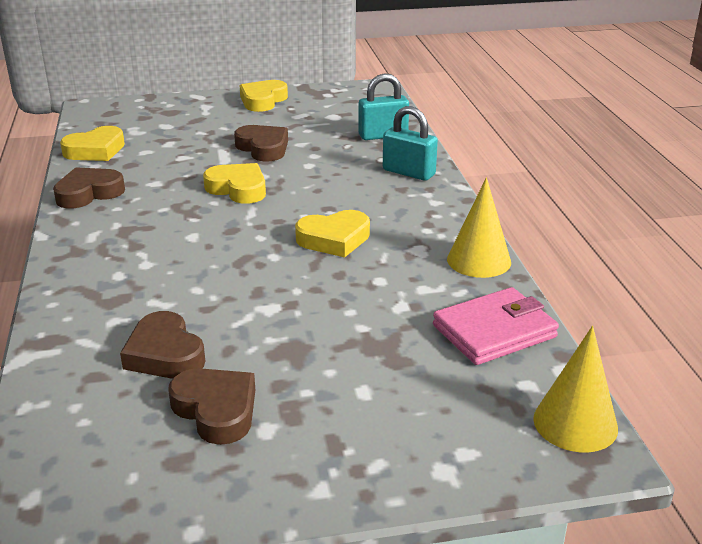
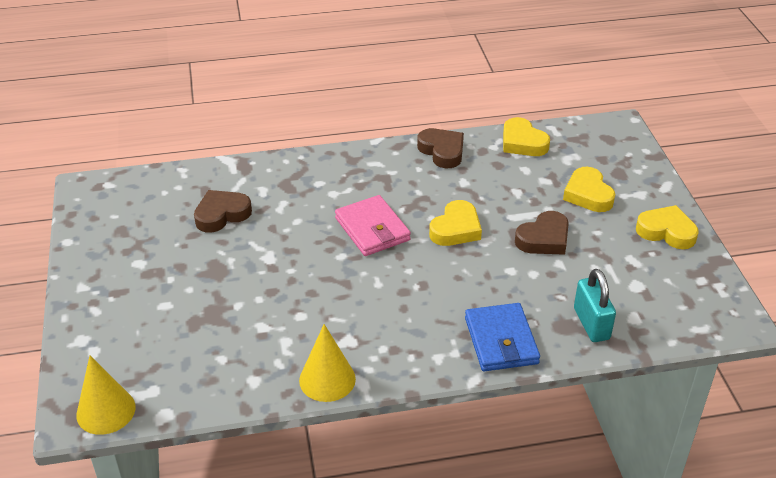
camera: 90 degrees right, 10 degrees up
brown heart [168,368,255,445] -> none
yellow heart [295,210,370,257] -> yellow heart moved to [563,167,615,212]
turquoise padlock [383,106,438,181] -> blue wallet [465,303,540,372]
pink wallet [433,287,559,365] -> pink wallet moved to [335,195,411,256]

